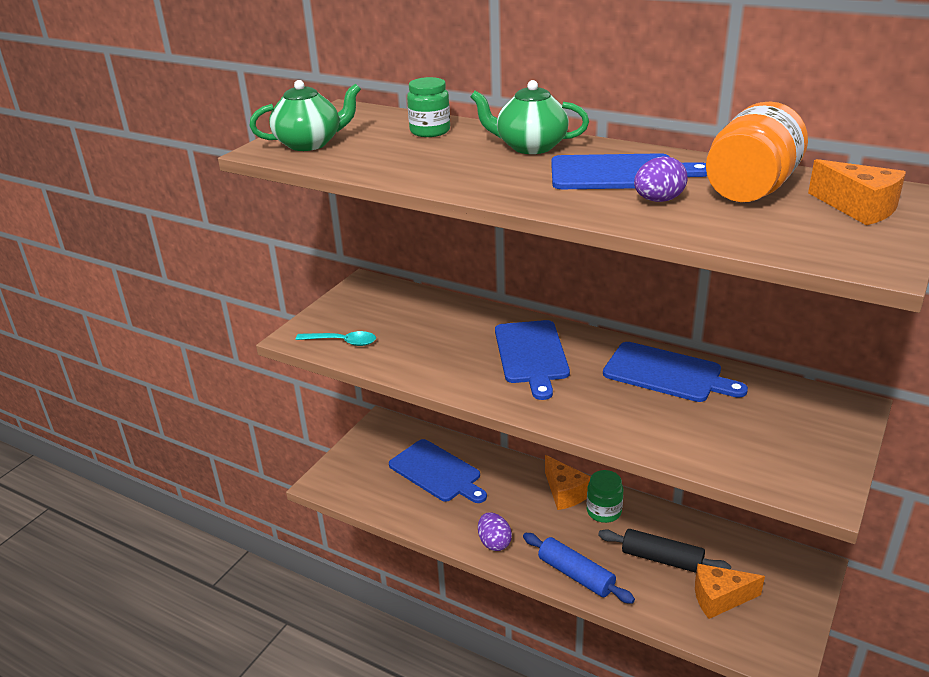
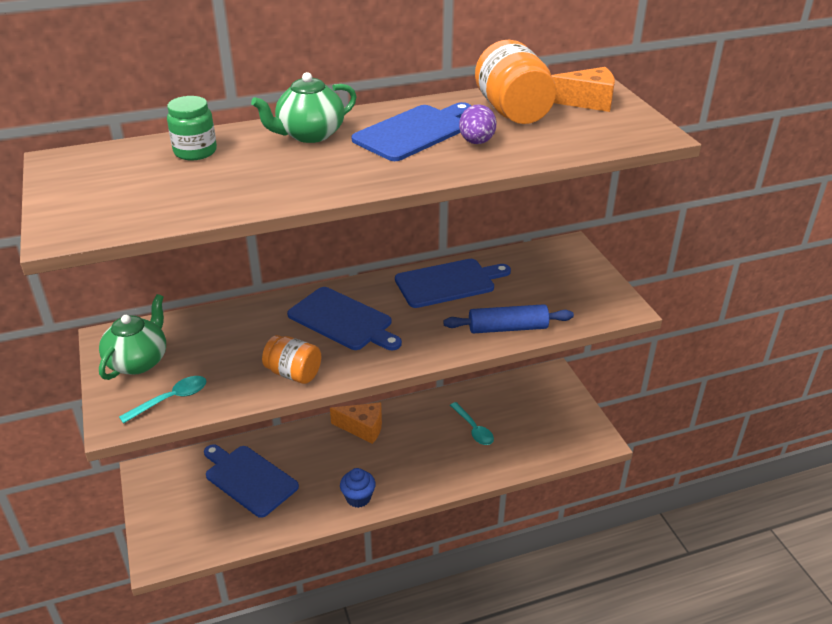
camera: 50 degrees left, 5 degrees up
green teapot [249,80,361,151] -> green teapot moved to [99,294,166,380]
blue cutting board [389,439,487,503] -> blue cutting board turned 135 degrees counterclockwise [204,444,299,518]
purple egg [478,512,512,551] -> blue cupcake [340,468,376,508]
blue rolling pin [523,533,635,604] -> blue rolling pin moved to [443,304,574,333]
green jar [587,470,623,523] -> none
black rolling pin [598,529,731,573] -> turquoise spoon [450,402,494,445]
orange cheese [695,564,765,619] -> none
none -> orange jar [262,335,321,384]

